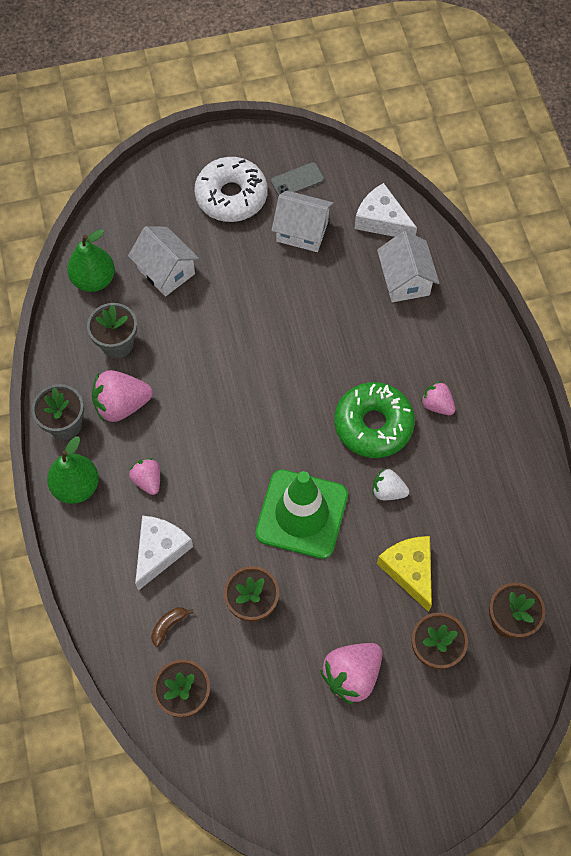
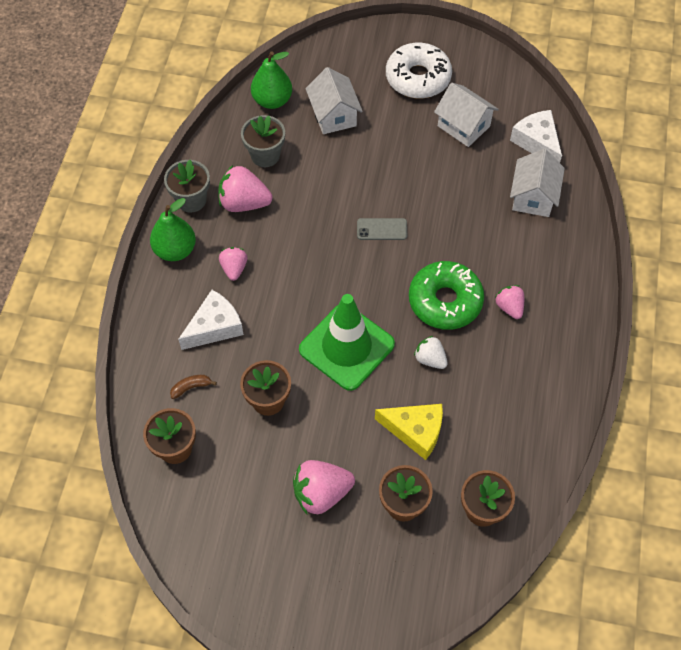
camera: 25 degrees right, 5 degrees down
grey phone [271,162,324,196] -> grey phone moved to [357,218,407,240]
yellow cheese [377,536,432,612] -> yellow cheese turned 105 degrees clockwise [375,404,443,460]

